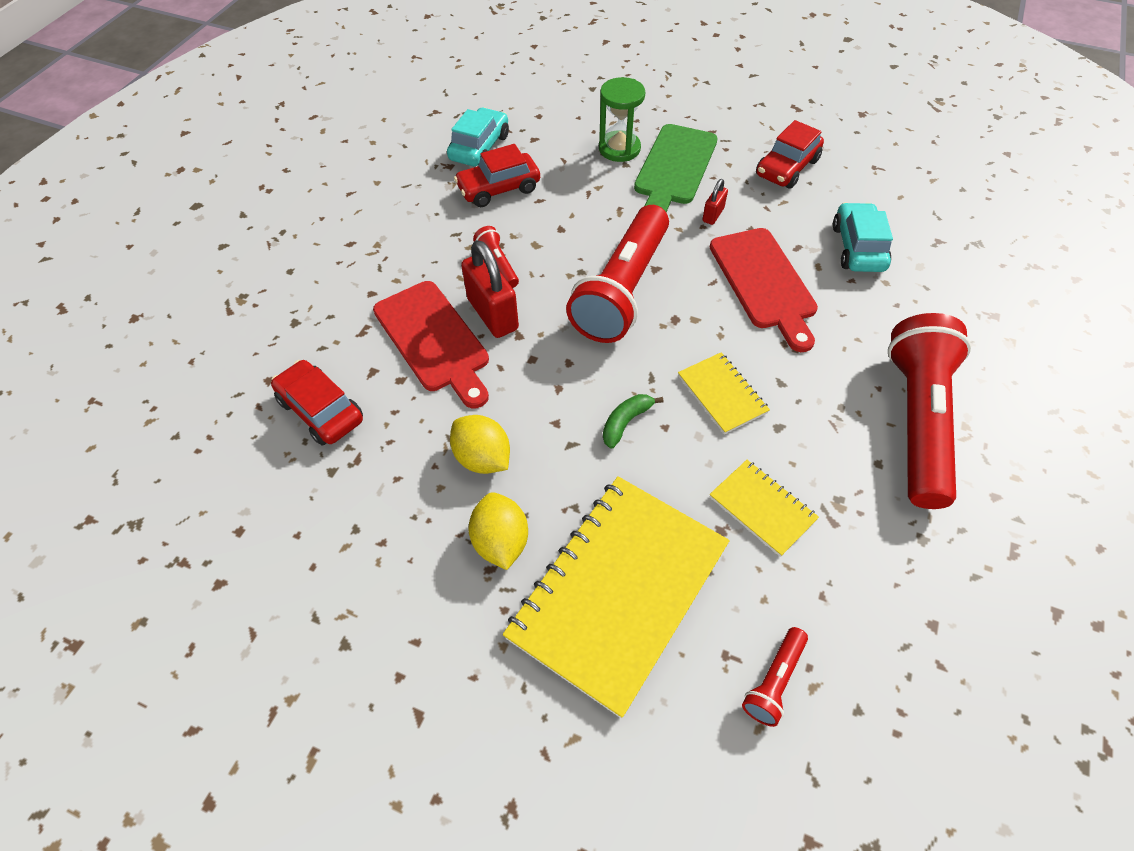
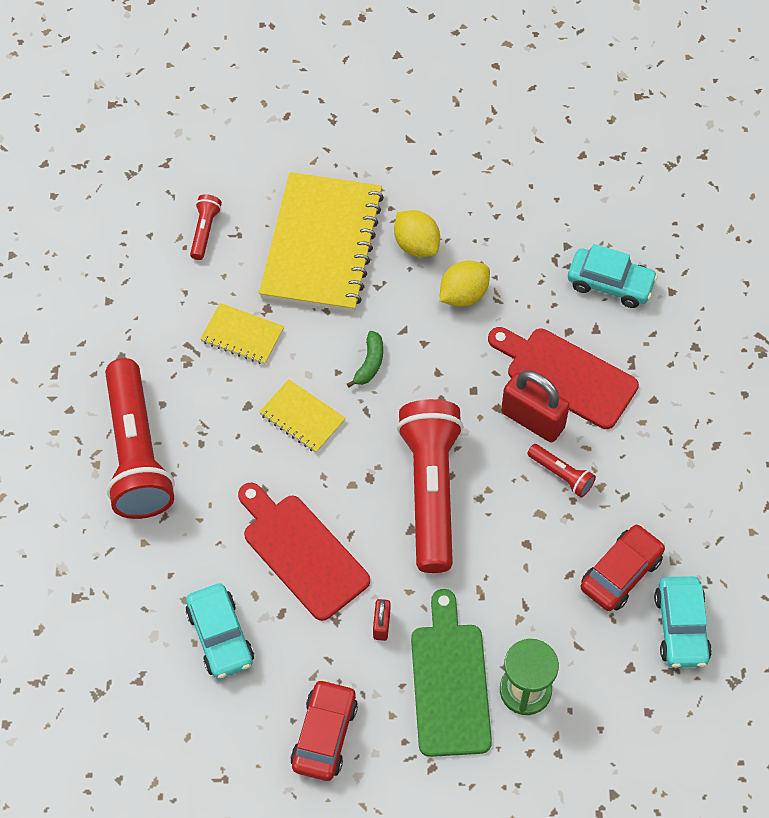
camera: 155 degrees right, 5 degrees up
red car [271,360,363,446] -> turquoise car [568,244,658,308]
yellow lemon [450,415,510,474] -> yellow lemon turned 60 degrees counterclockwise [439,260,490,307]

